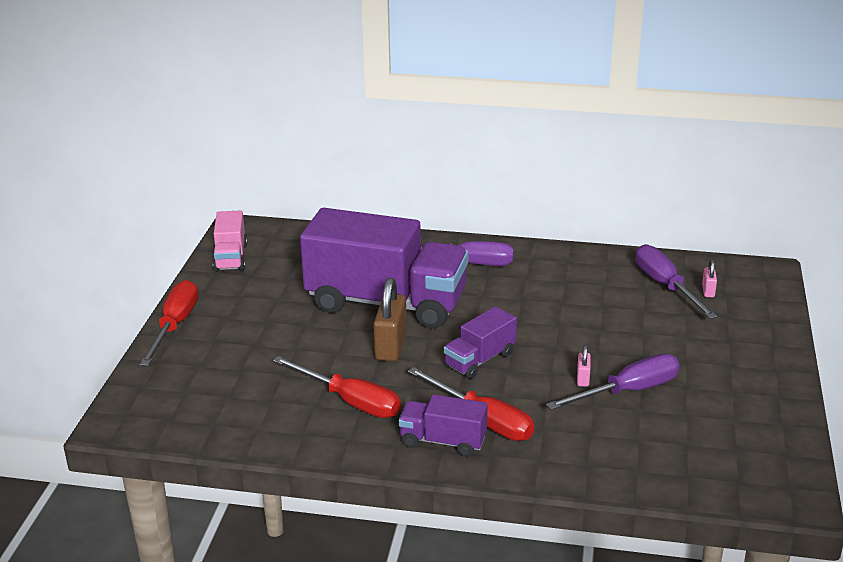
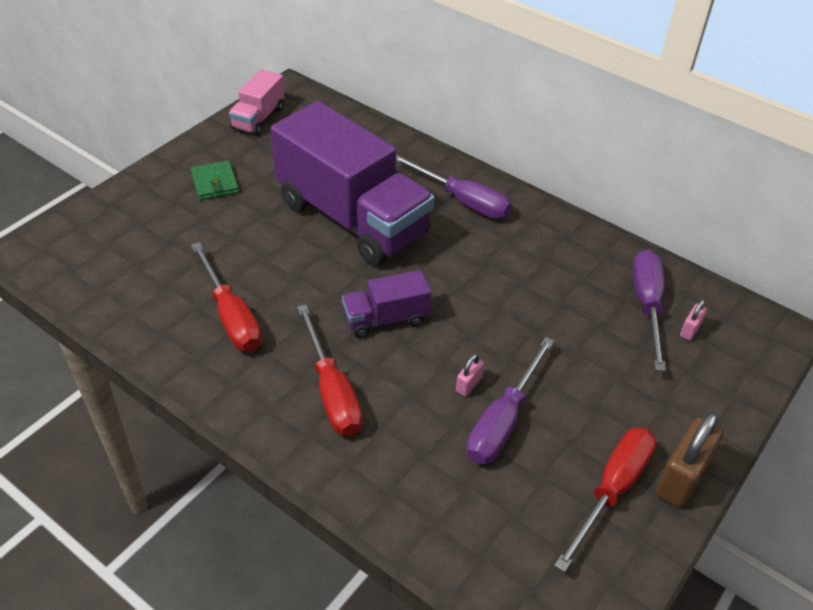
camera: 25 degrees right, 15 degrees up
red screwdriver [140,280,198,366] -> red screwdriver moved to [554,427,657,572]
brown padlock [373,278,407,362] -> brown padlock moved to [656,412,724,508]
purple truck [399,394,488,457] -> none
purple screwdriver [546,354,680,410] -> purple screwdriver turned 120 degrees clockwise [467,337,554,464]
none -> green wallet [191,161,239,200]

